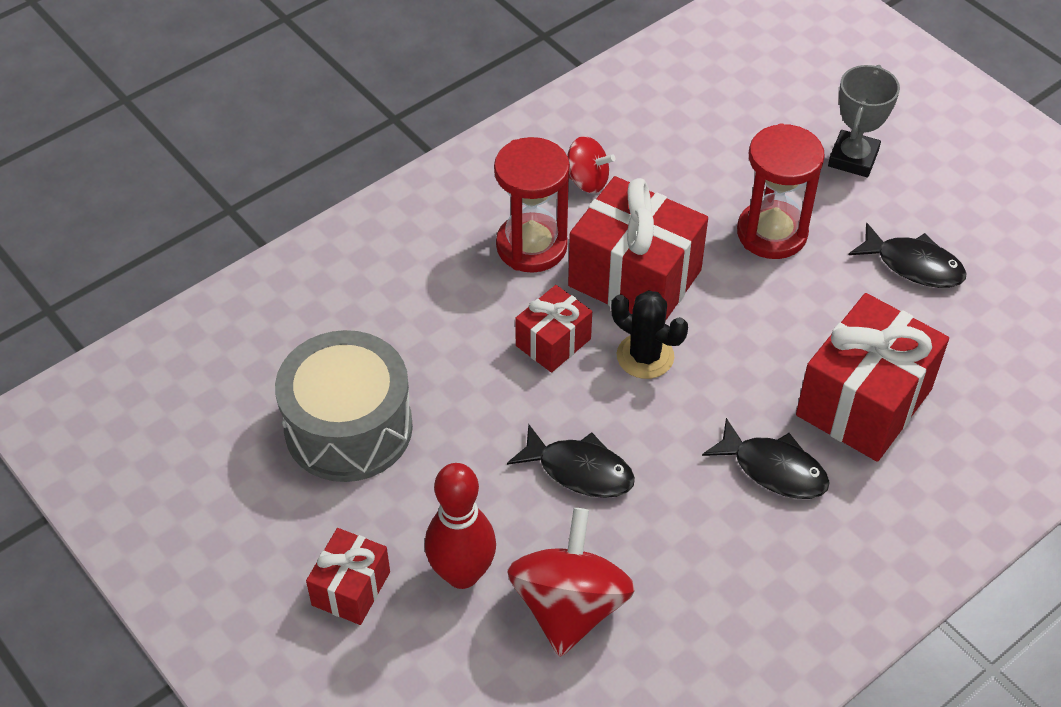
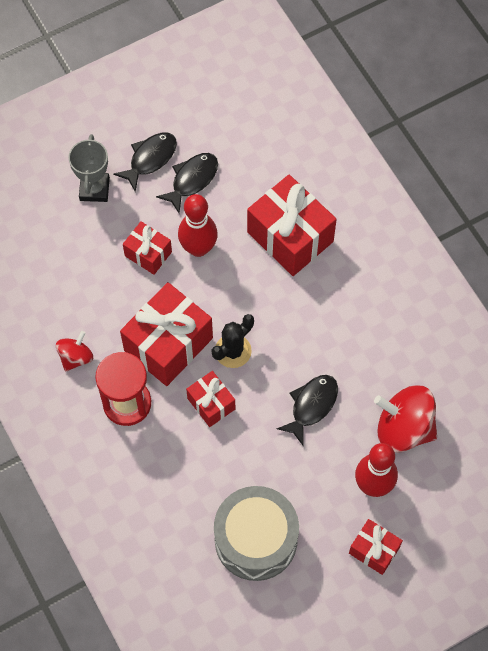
camera: 80 degrees left, 15 degrees up
black fish [702,418,830,499] -> black fish moved to [113,133,177,192]
red hourglass [737,124,825,259] -> red gift [123,221,172,275]
grey trophy [828,65,900,177] -> grey trophy turned 60 degrees clockwise [68,134,110,202]
none -> red bowling pin [178,194,218,257]

